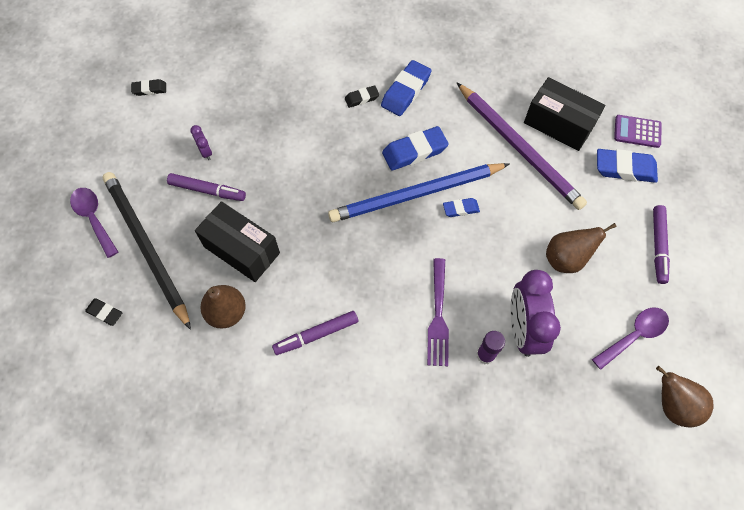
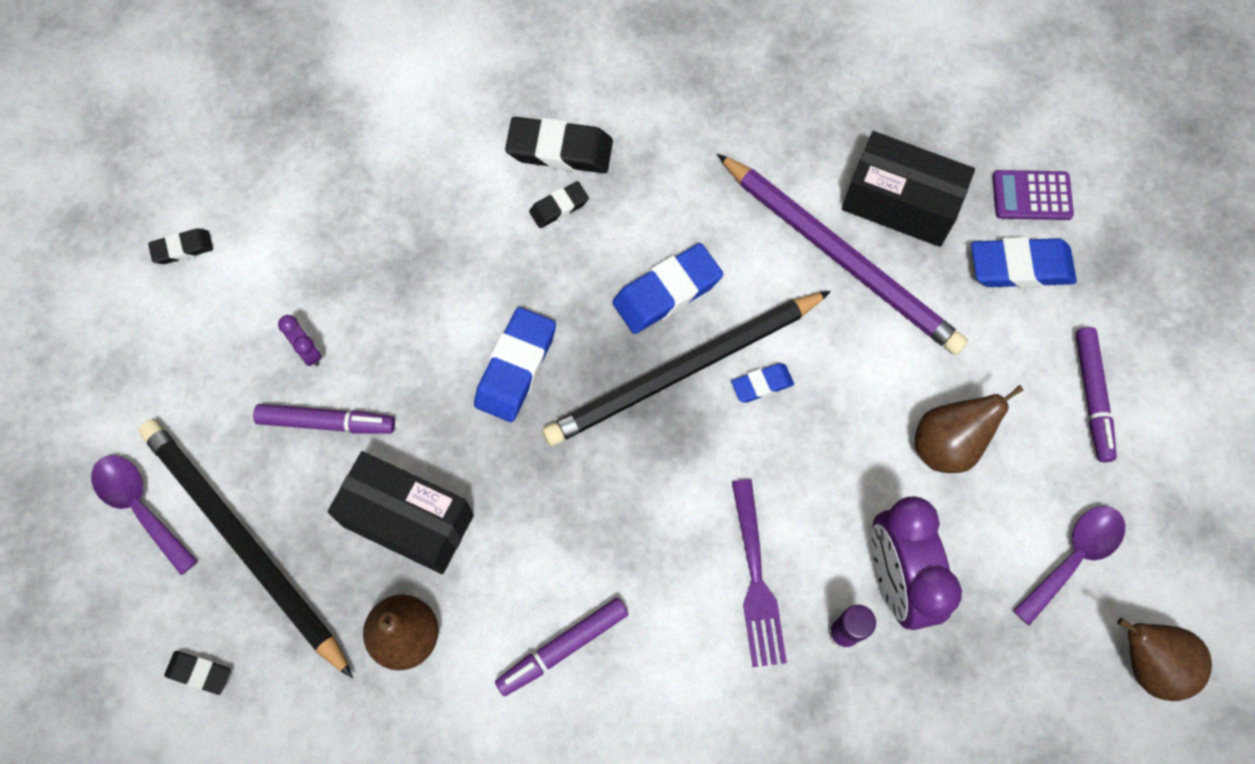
camera: 10 degrees left, 5 degrees up
blue pencil [328,163,509,222] -> black pencil [542,291,831,446]
blue eraser [381,60,431,116] -> blue eraser moved to [474,307,556,422]
none -> black eraser [505,117,613,173]

